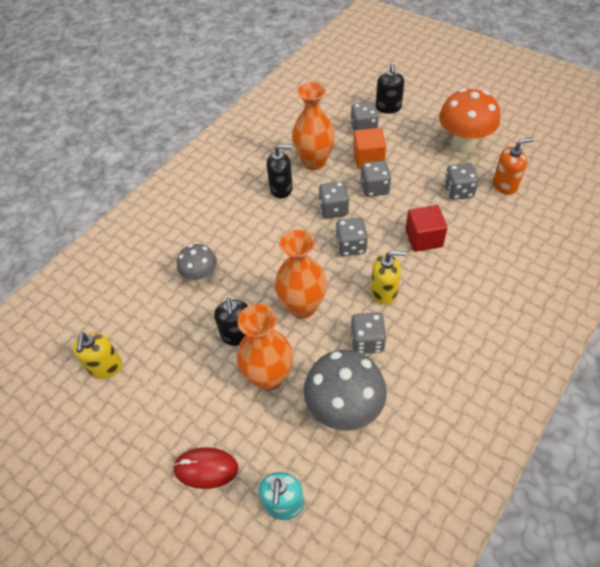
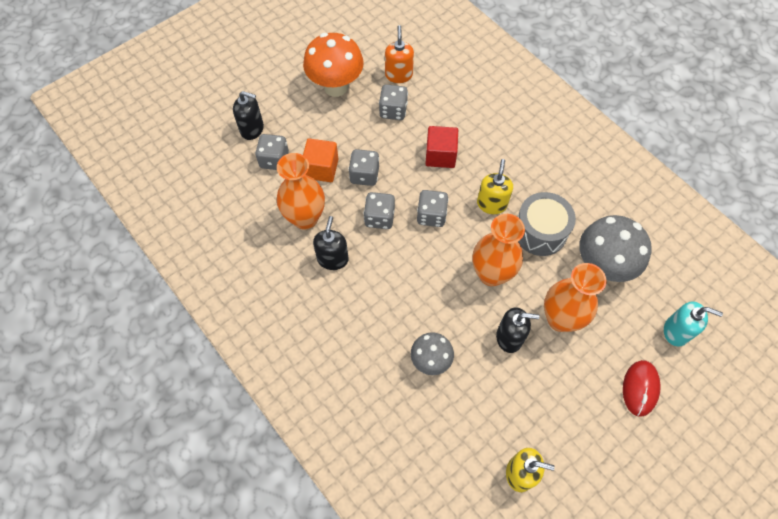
camera: 80 degrees left, 10 degrees up
grey dice [350,313,387,354] -> grey drum [518,192,576,256]

